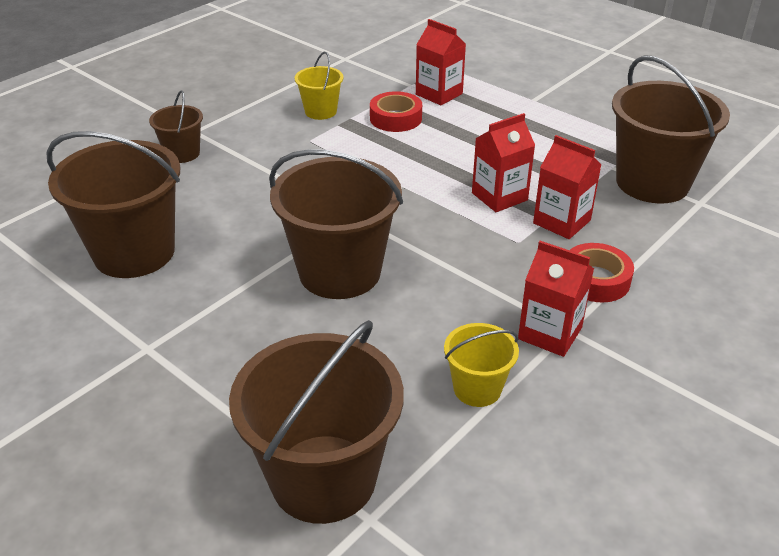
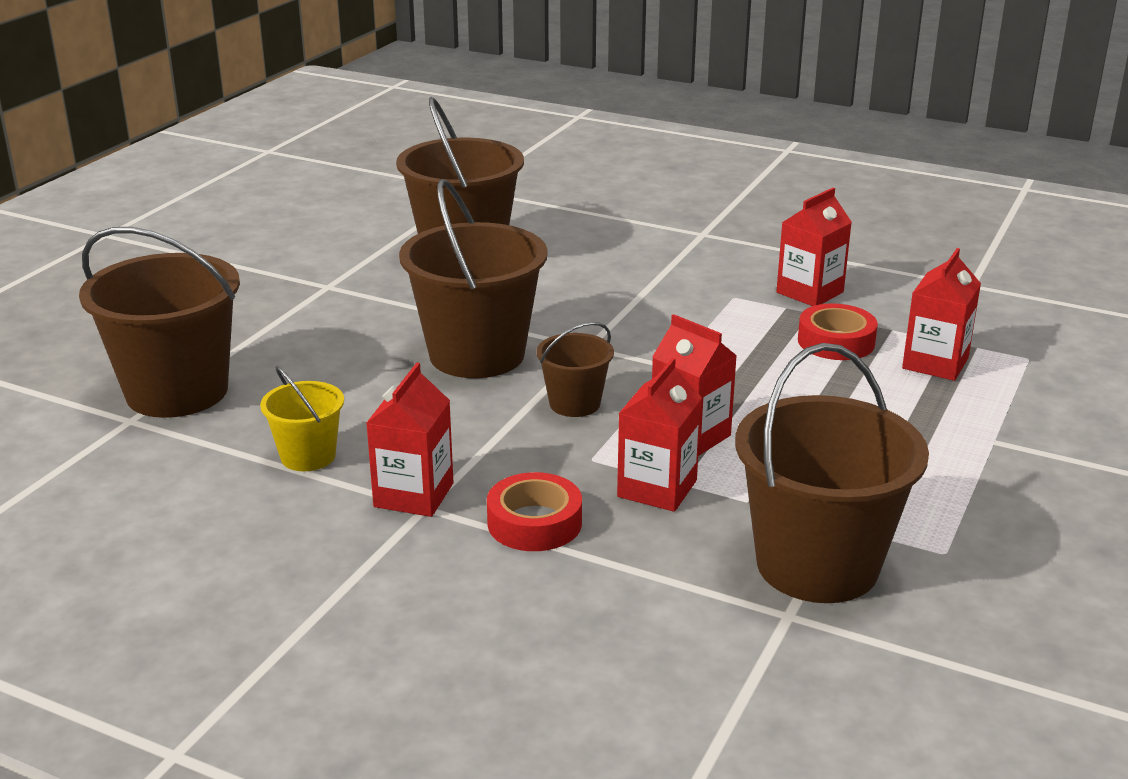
camera: 75 degrees right, 10 degrees down
brown bucket [149,91,203,163] -> brown bucket moved to [536,322,614,417]
yellow bucket [295,52,343,120] -> red carton [776,188,852,306]

